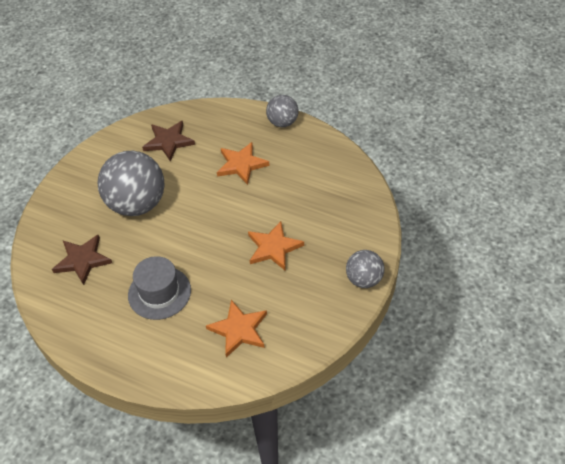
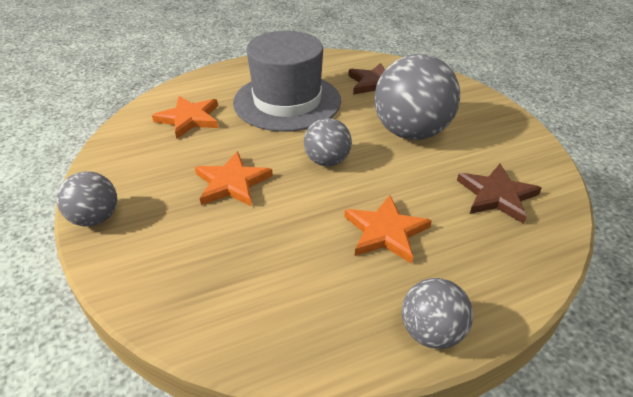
camera: 130 degrees right, 10 degrees down
grey hat [128,256,191,320] -> grey hat [233,31,341,132], size x1.62
none -> grey ball [304,118,352,166]

